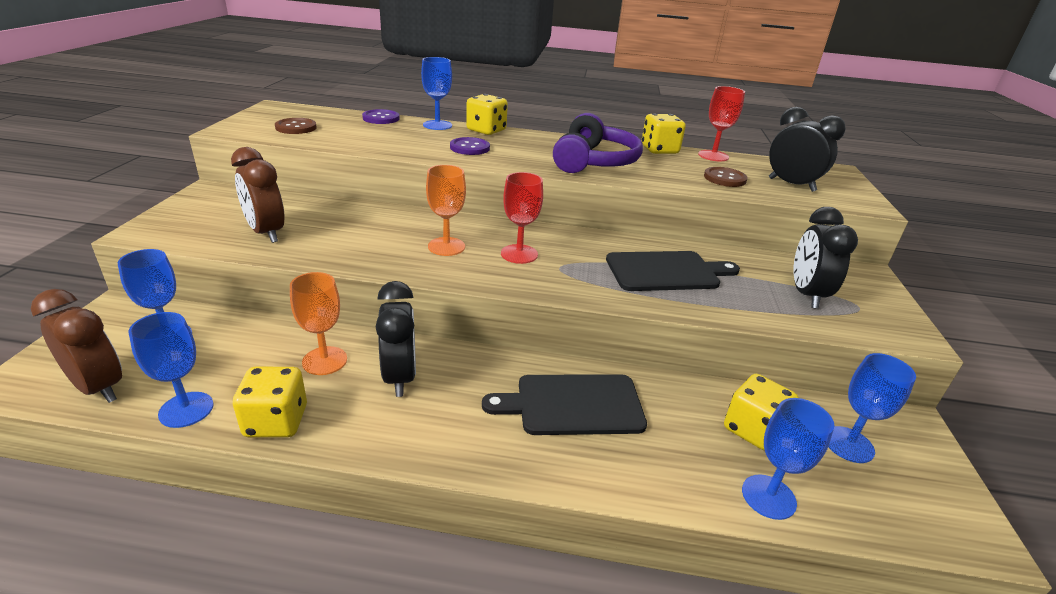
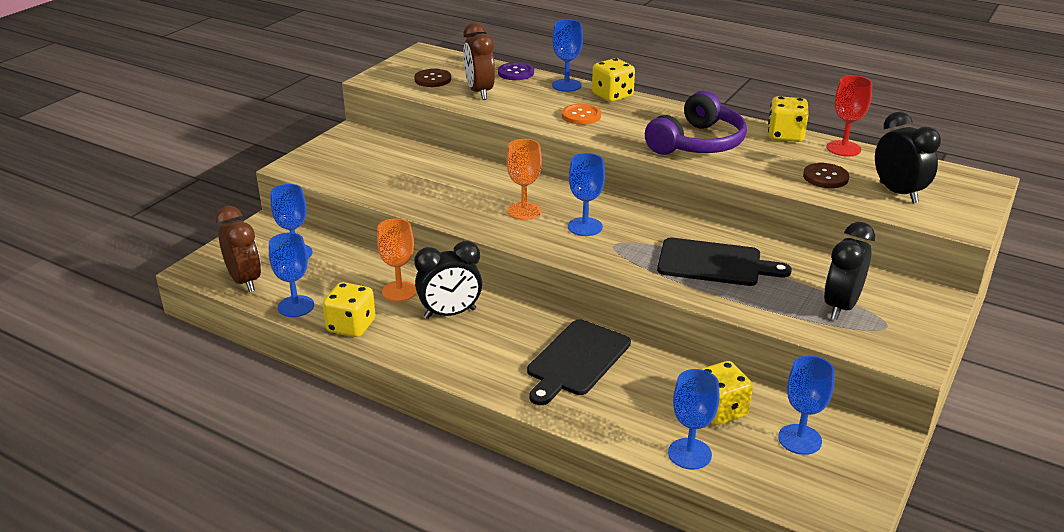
camera: 25 degrees right, 0 degrees up
brown clock [231,147,284,243] -> brown clock moved to [463,23,495,100]
black clock [376,281,416,397] -> black clock turned 60 degrees clockwise [414,241,482,319]
purple button [450,137,490,155] -> orange button [562,104,601,125]
black cutting board [482,374,647,435] -> black cutting board turned 75 degrees counterclockwise [527,319,631,405]
red goblet [501,172,543,264] -> blue goblet [568,153,605,236]

